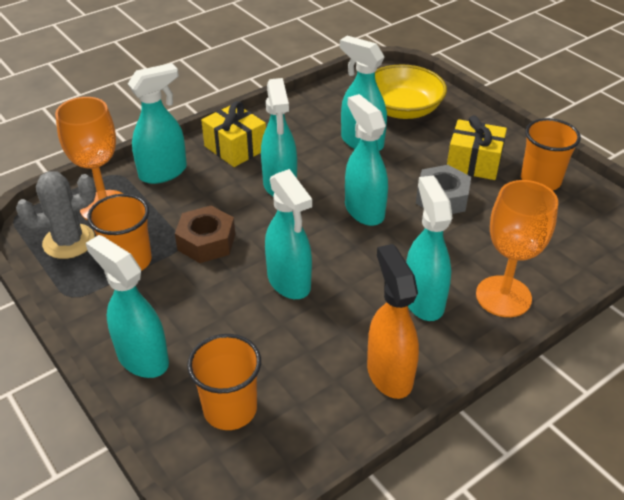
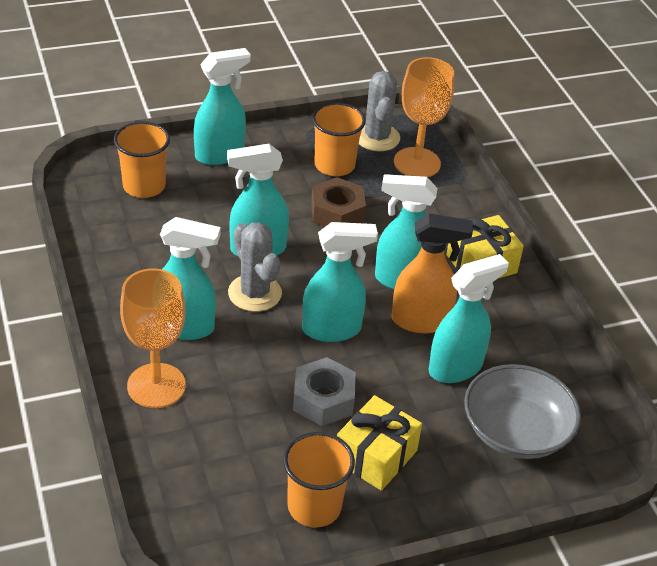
camera: 105 degrees right, 0 degrees up
turquoise spray bottle [128,63,187,184] -> none
orange spray bottle [367,244,419,399] -> orange spray bottle moved to [392,214,473,333]
yellow bowl [375,64,447,119] -> grey bowl [464,364,581,459]
none -> grey cactus [228,222,282,312]

